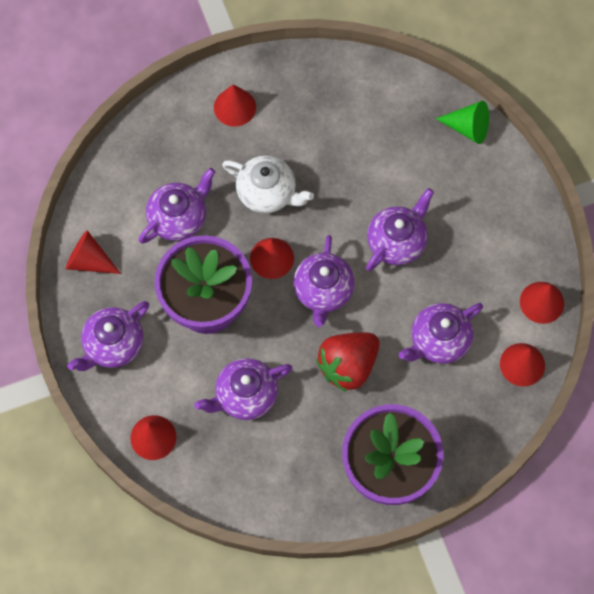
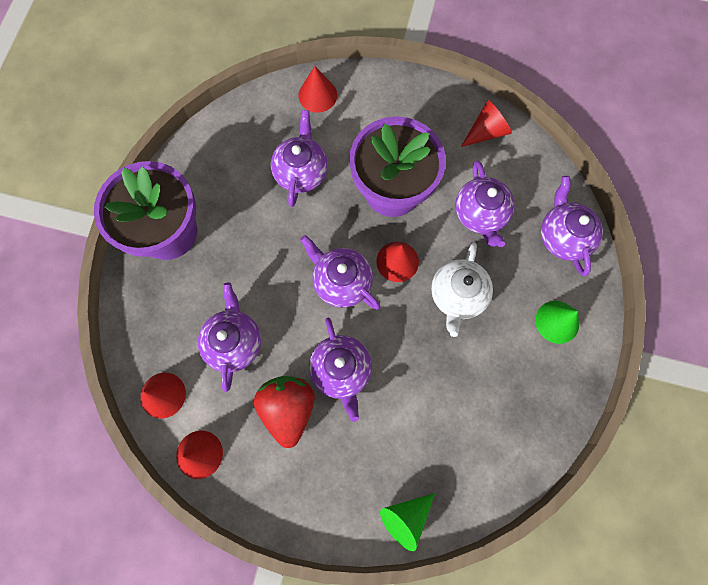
camera: 125 degrees right, 5 degrees up
purple teapot [67,301,149,371] -> purple teapot moved to [541,176,603,276]
red cone [214,85,256,127] -> green cone [536,301,579,344]
white teapot [222,155,314,214] -> white teapot turned 45 degrees counterclockwise [431,243,493,337]
red strawberry [316,333,380,392] -> red strawberry moved to [254,376,315,448]

